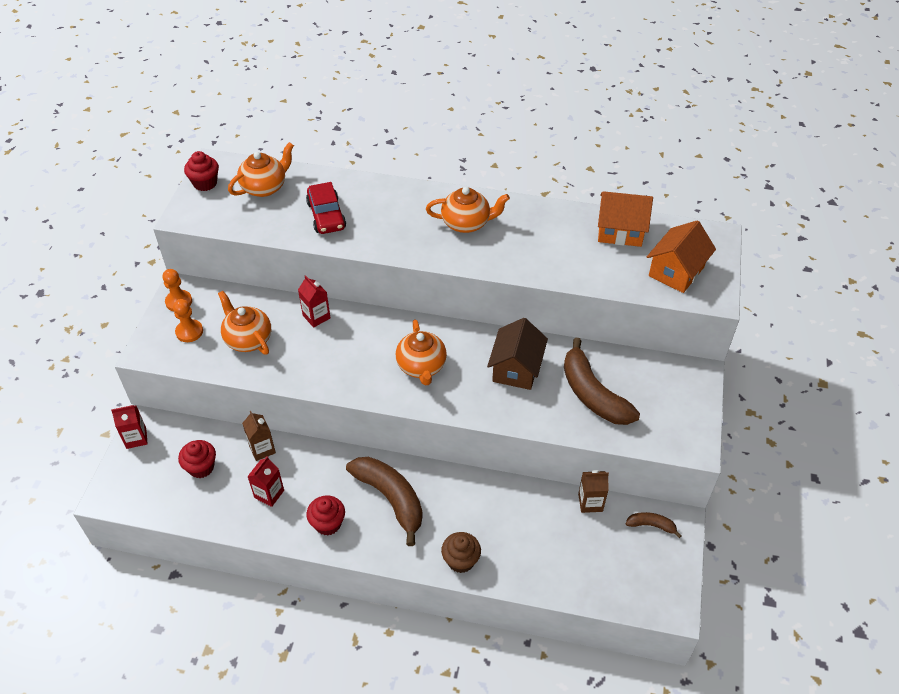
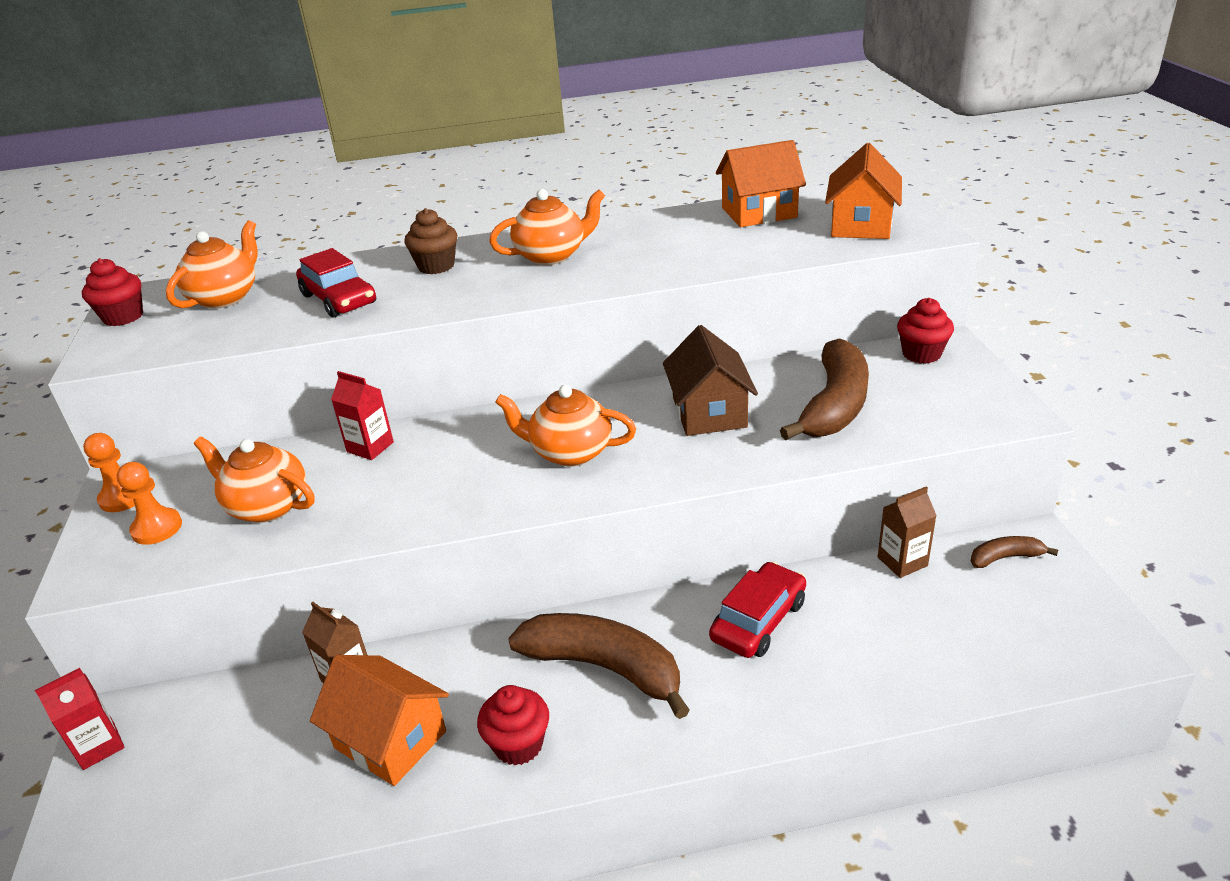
camera: 20 degrees left, 15 degrees down
red cupcake [178,440,216,478] -> red cupcake moved to [897,298,954,364]
red carton [247,456,284,507] -> orange house [310,655,449,786]
orange teapot [396,319,447,386] -> orange teapot turned 135 degrees clockwise [495,385,636,466]
brown cupcake [441,532,481,573] -> brown cupcake moved to [404,208,457,274]
brown banana [564,338,640,425] -> brown banana turned 105 degrees counterclockwise [780,338,869,440]
none -> red car [709,562,806,658]

